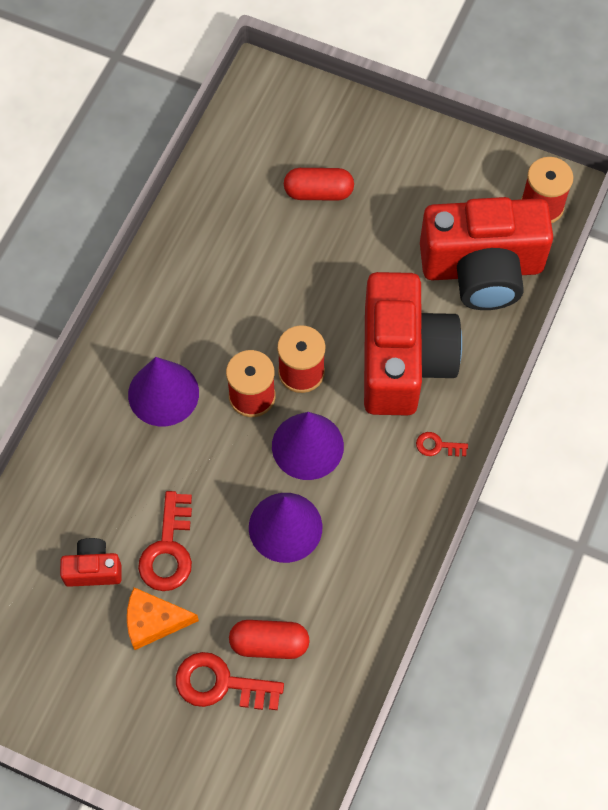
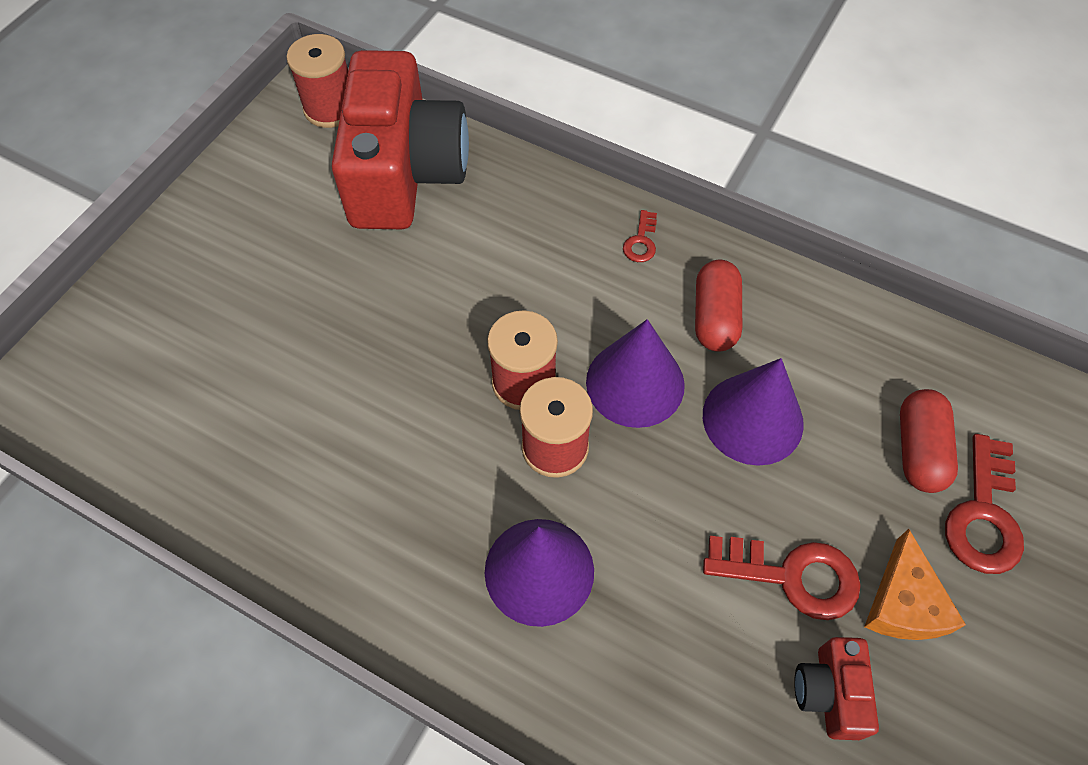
camera: 85 degrees left, 5 degrees down
red capsule [284,168,354,201] -> red capsule moved to [695,260,742,351]
red camera [364,272,462,416] -> none

